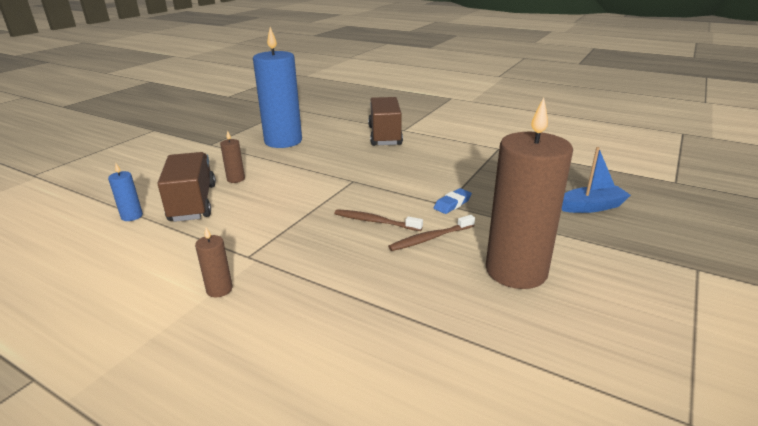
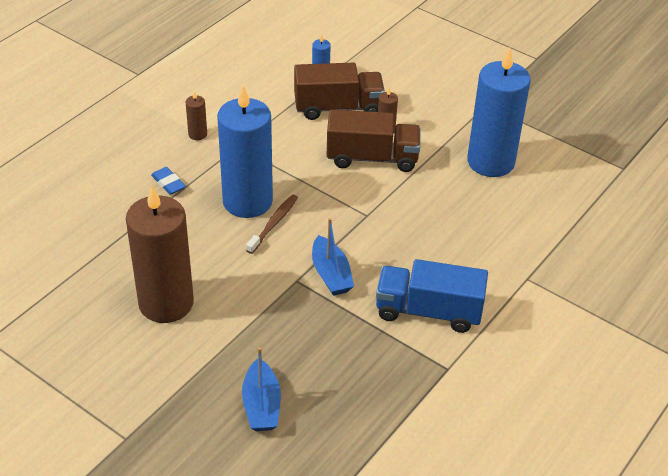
camera: 95 degrees right, 15 degrees up
brown truck [368,97,403,146] -> brown truck moved to [327,109,421,172]
brown toothbrush [388,215,475,251] -> none
blue eraser [434,188,472,214] -> blue eraser moved to [151,167,186,195]
none -> blue candle [217,85,273,218]
none -> blue boat [312,218,354,296]
none -> blue truck [376,259,488,333]

